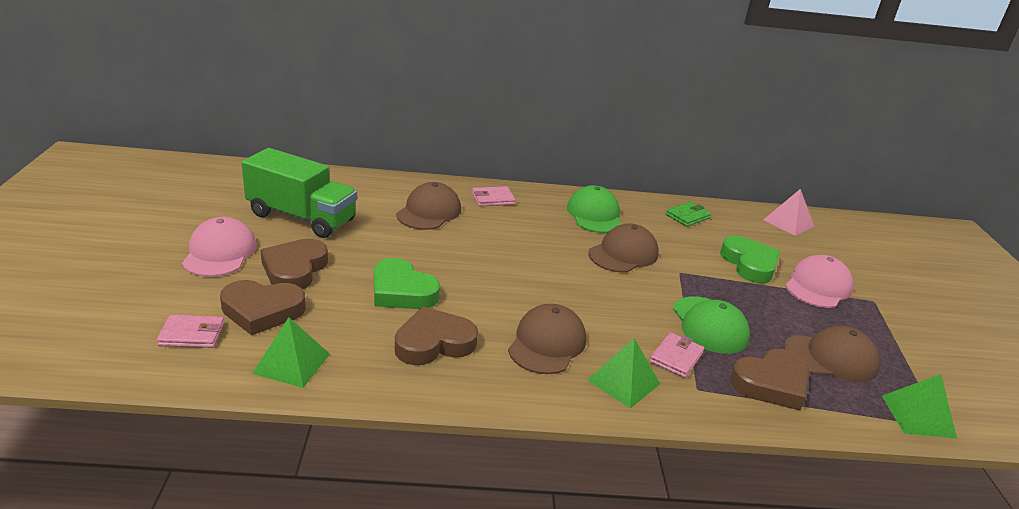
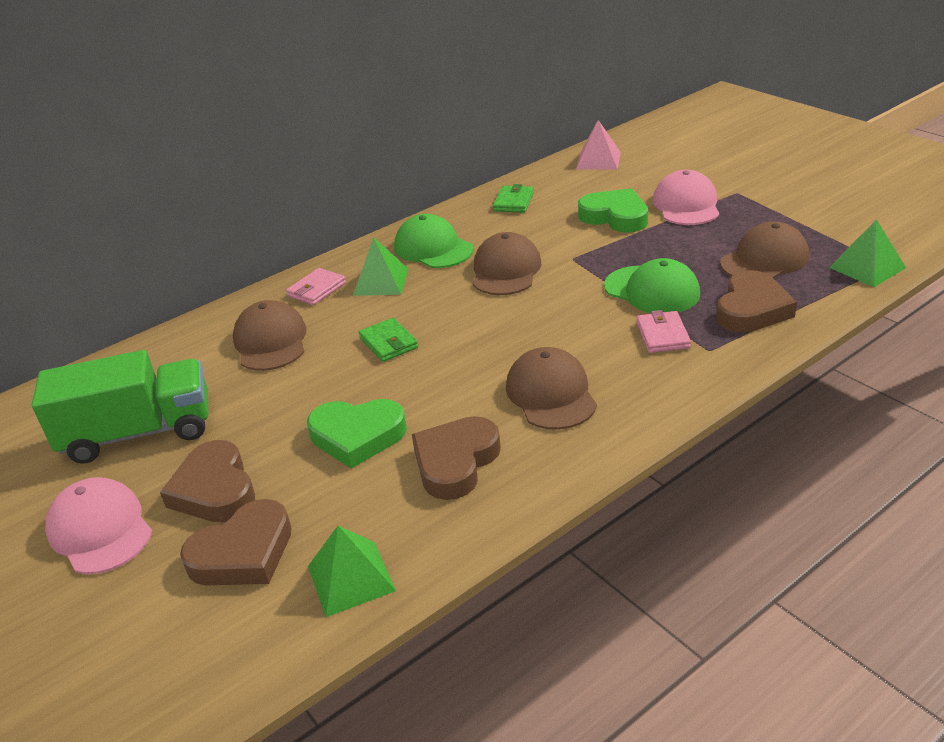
camera: 30 degrees left, 5 degrees up
pink wallet [157,315,224,348] -> none
green pyramid [587,338,660,409] -> green pyramid moved to [353,237,408,296]
none -> green wallet [359,318,418,362]

